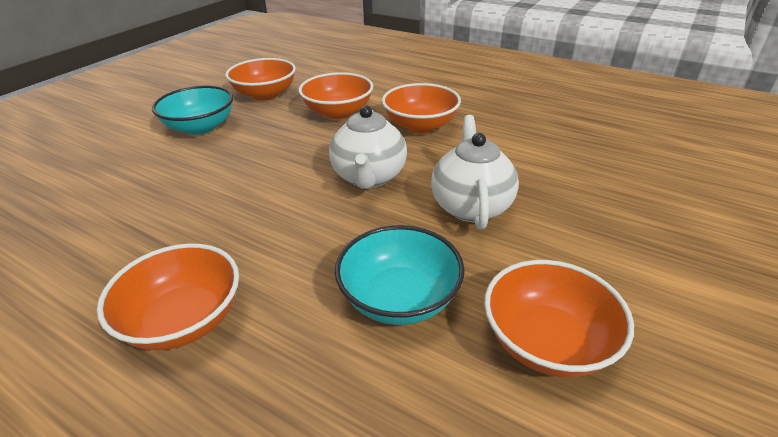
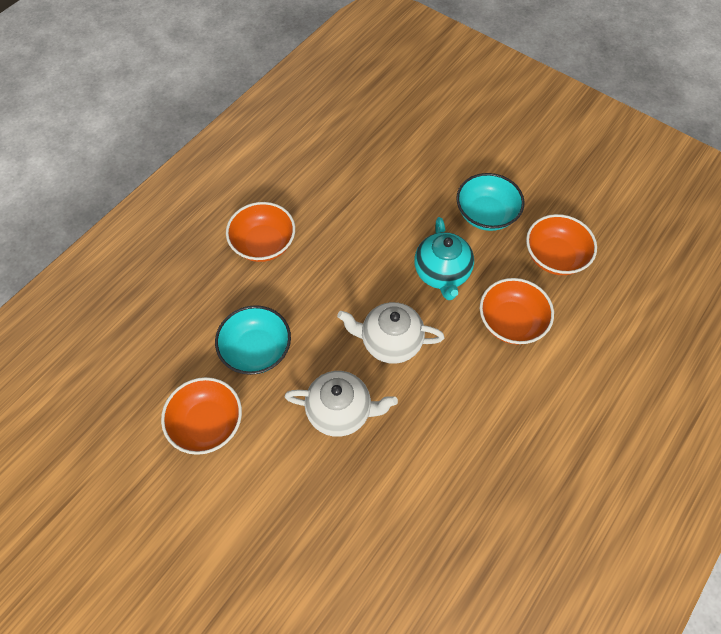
camera: 95 degrees right, 25 degrees up
orange bowl [382,83,461,133] -> none
none -> turquoise teapot [414,217,474,300]

